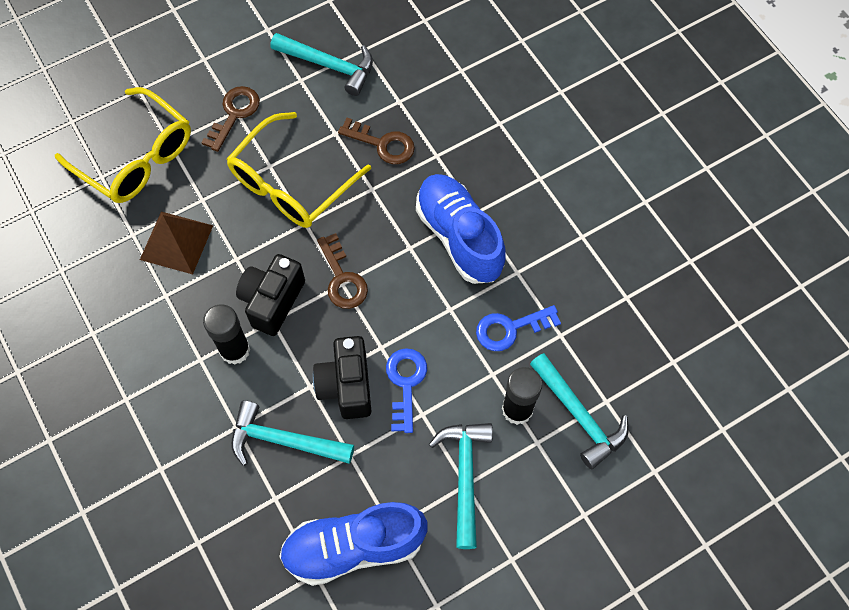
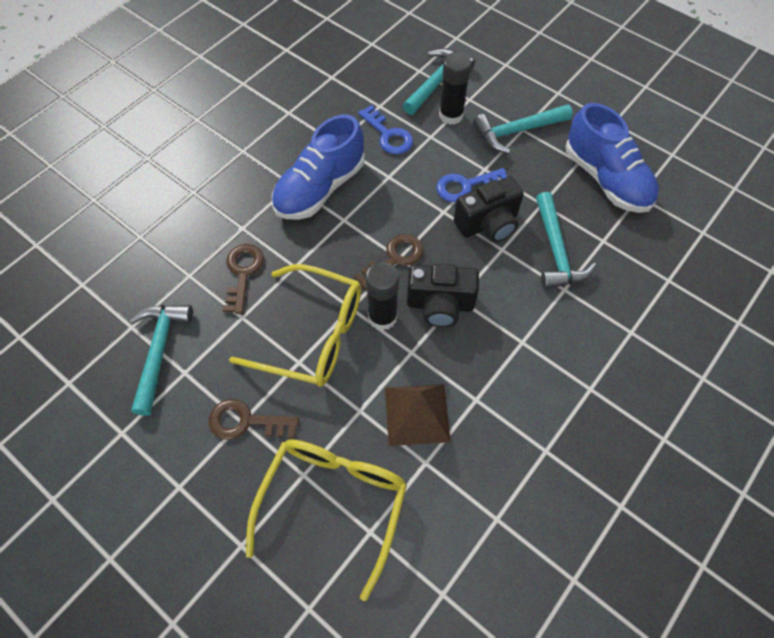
camera: 110 degrees left, 5 degrees down
black glue stick [203,304,251,365] -> black glue stick moved to [365,262,399,330]

